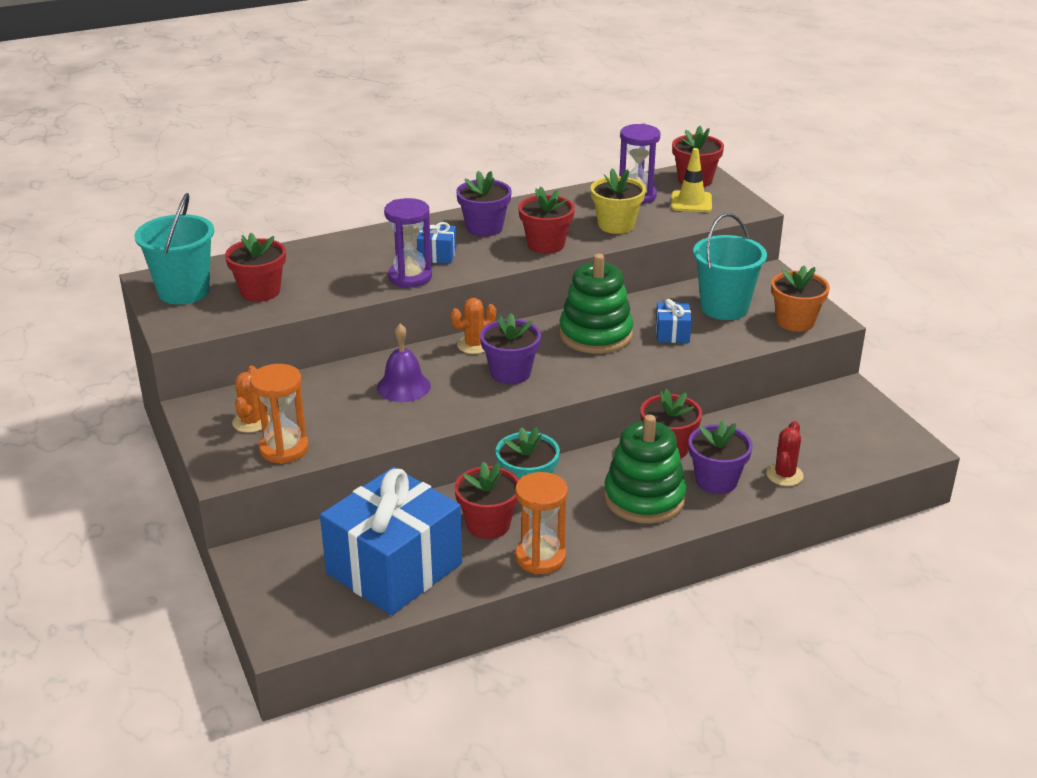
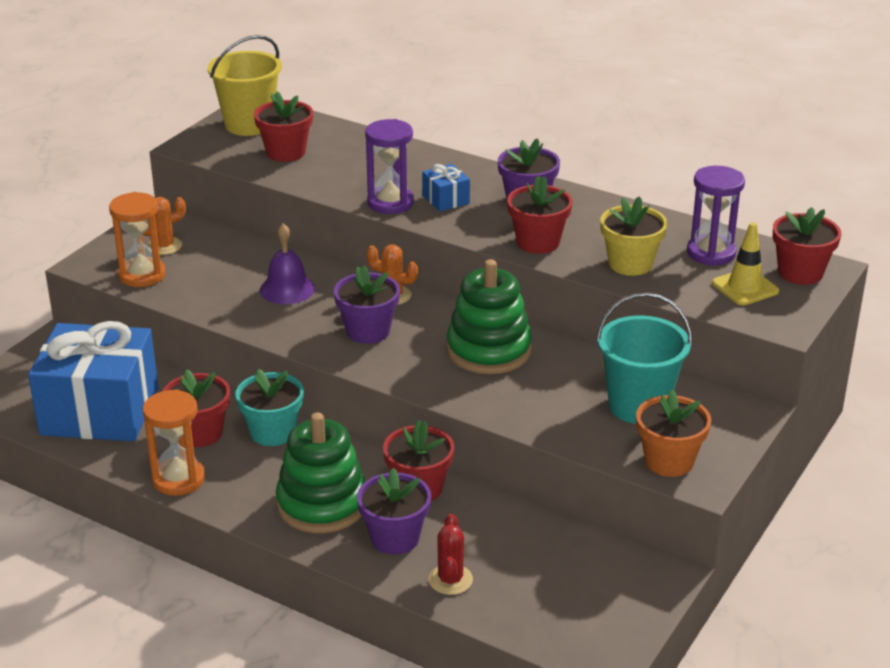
camera: 55 degrees right, 0 degrees up
turquoise bucket [134,193,214,305] -> yellow bucket [208,35,282,136]
blue gift [656,299,692,343] -> none
red cactus [766,421,804,486] -> red cactus turned 75 degrees counterclockwise [428,514,473,595]

